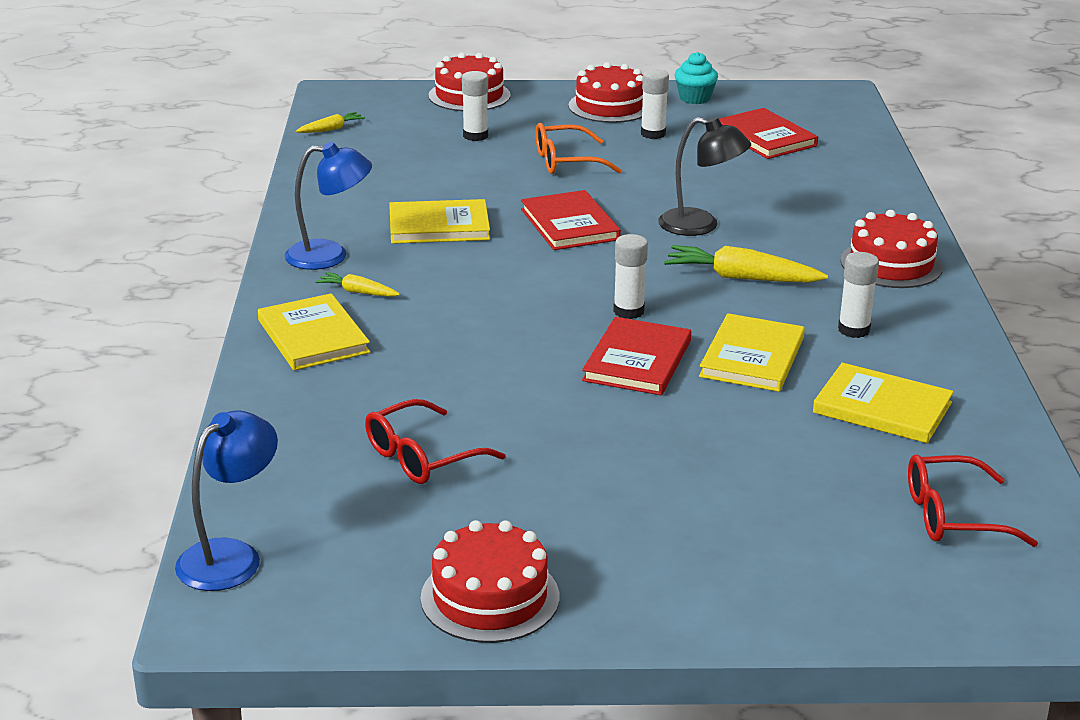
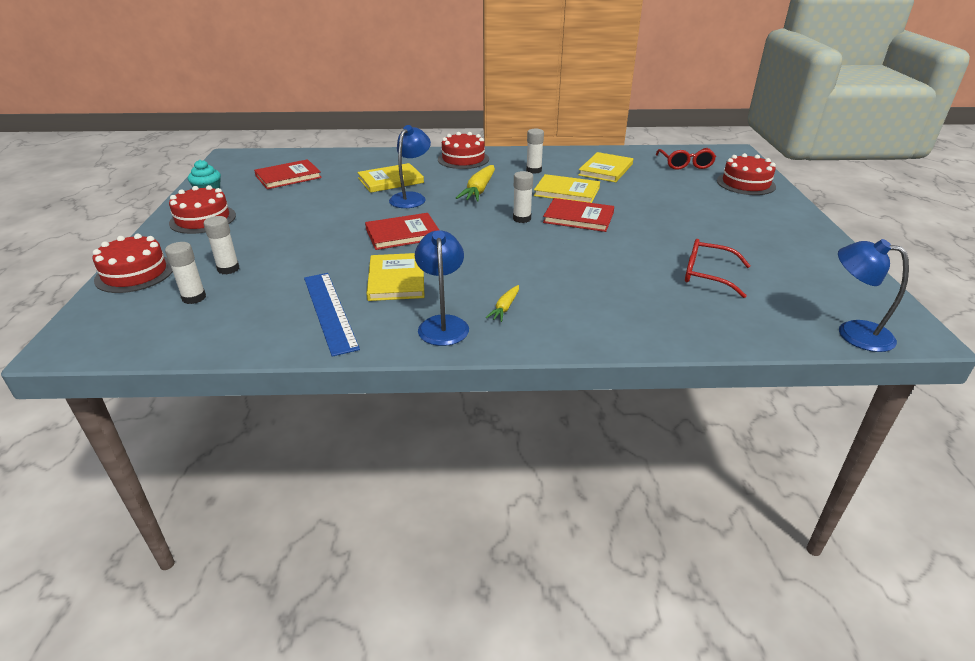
camera: 90 degrees left, 5 degrees up
yellow book [258,293,370,370] -> yellow book moved to [357,163,424,193]
yellow carrot [296,112,365,133] -> none
red glasses [365,399,506,484] -> red glasses turned 150 degrees clockwise [685,239,750,298]
red cake [421,520,559,643] -> red cake moved to [717,153,776,195]
orange glasses [536,123,622,174] -> none
white glue stick [641,69,669,139] -> white glue stick moved to [165,242,206,304]
black lamp [658,117,751,236] -> blue lamp [389,125,431,208]
none -> blue ruler [304,273,360,357]

